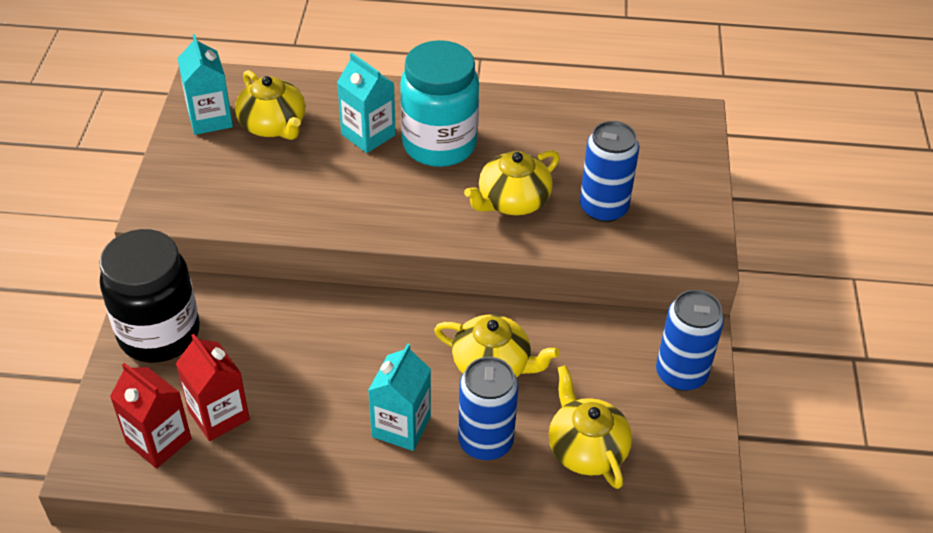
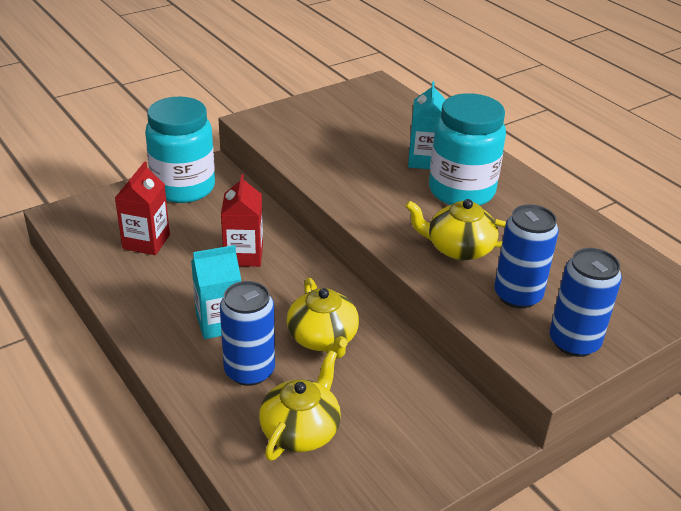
camera: 50 degrees right, 10 degrees down
black jar [99,229,200,363] -> turquoise jar [145,97,215,203]
red carton [110,363,192,468] -> red carton moved to [221,174,263,267]
turquoise carton [177,34,233,135] -> none
yellow teapot [235,70,306,140] -> none
blue can [656,290,724,391] -> blue can moved to [550,248,622,357]

